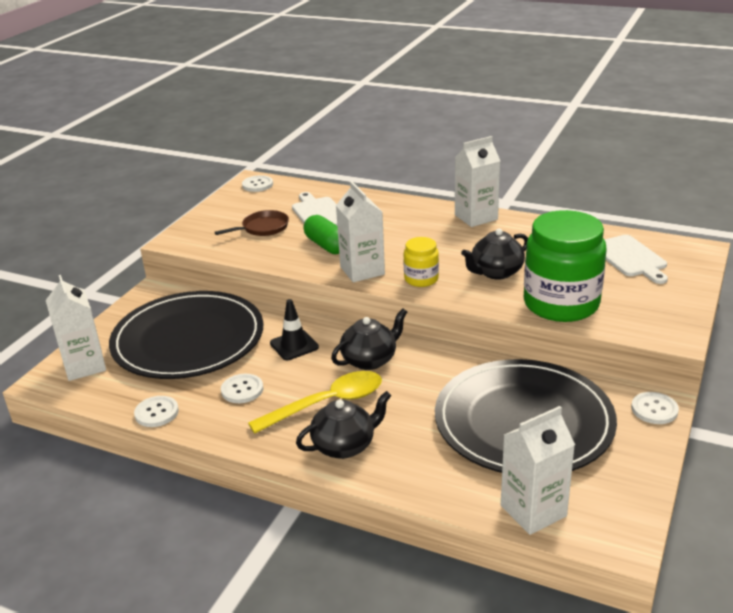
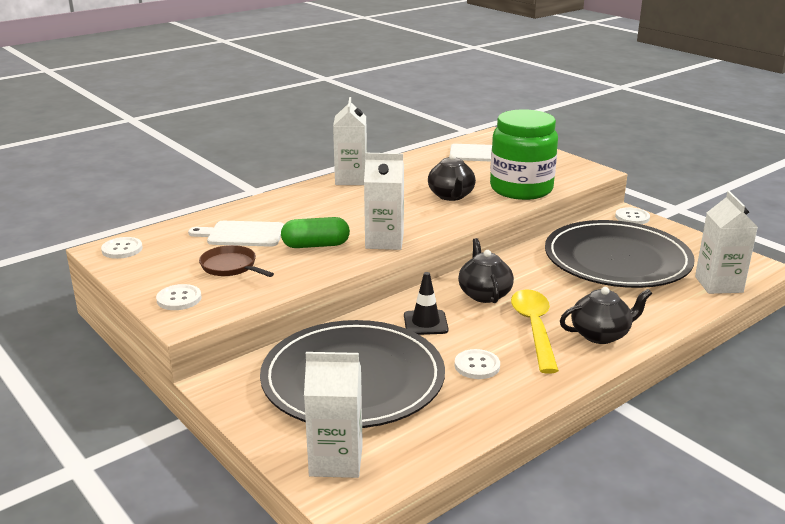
camera: 65 degrees left, 5 degrees down
white button [134,396,179,427] -> white button moved to [156,284,202,310]
brown pan [215,210,289,236] -> brown pan turned 45 degrees counterclockwise [199,245,274,277]
black teapot [296,391,391,459] -> black teapot turned 75 degrees clockwise [560,287,652,344]
yellow jar [404,237,439,287] -> none

